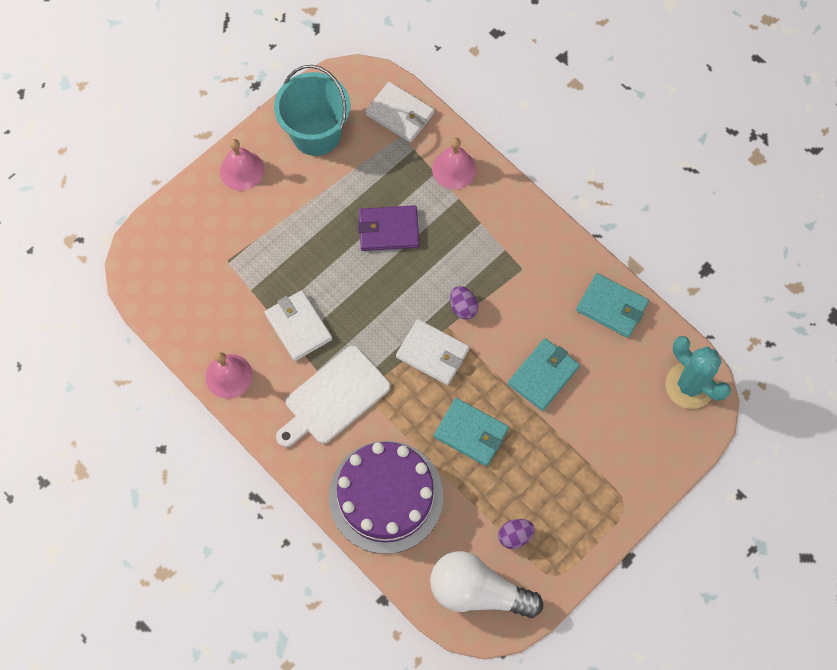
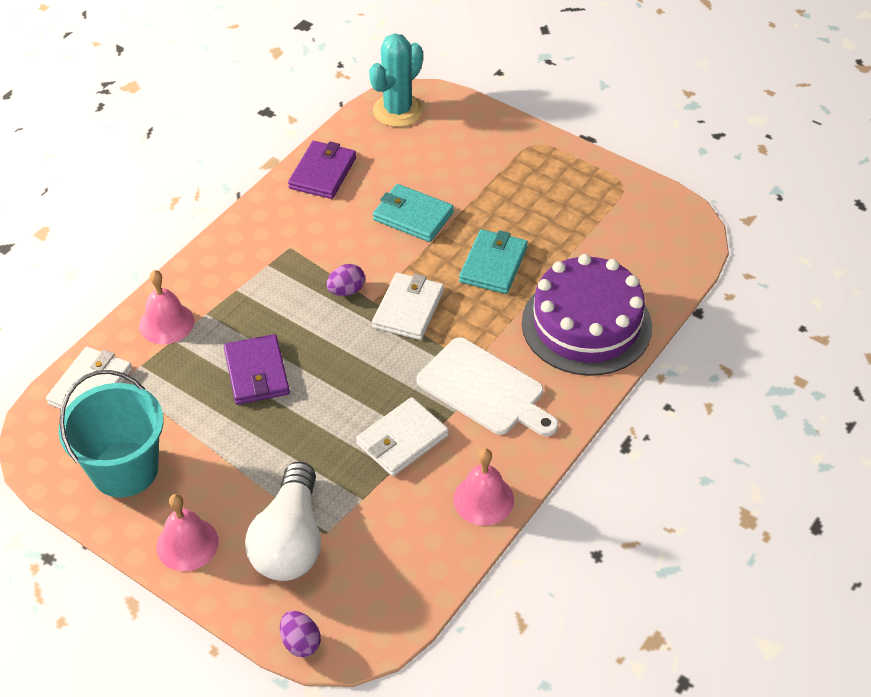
camera: 100 degrees left, 20 degrees down
white light bulb [430,551,543,618] -> white light bulb moved to [245,462,321,581]
purple egg [498,519,535,549] -> purple egg moved to [280,611,321,657]
turquoise wallet [576,273,649,338] -> purple wallet [288,141,356,199]

